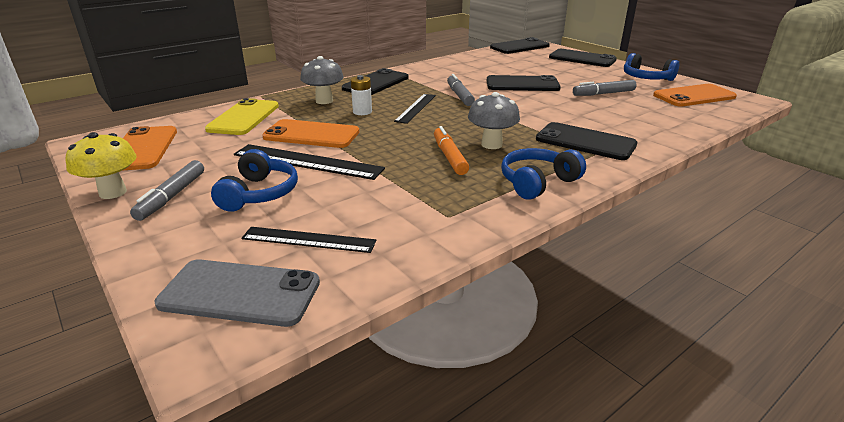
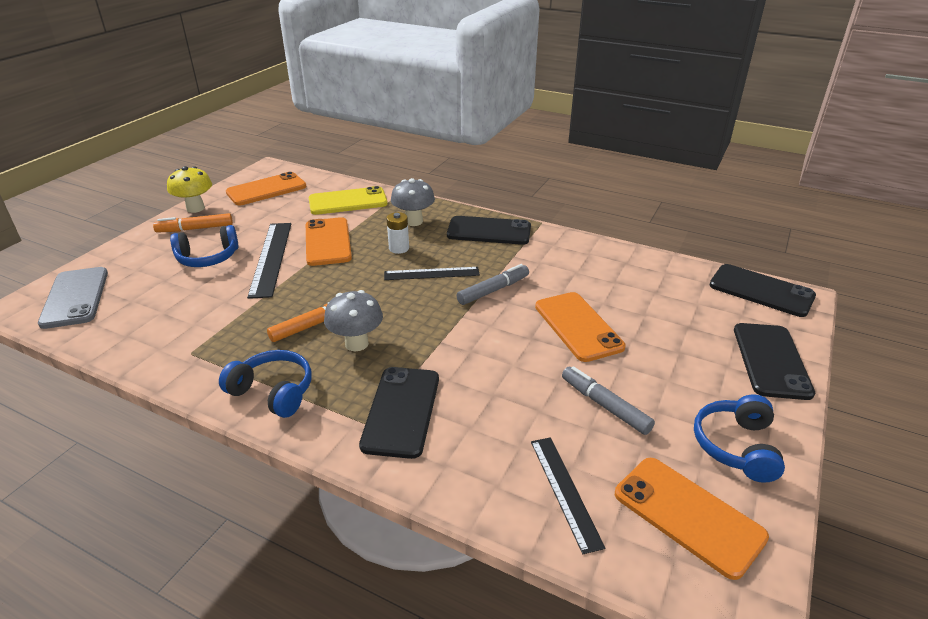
camera: 65 degrees right, 5 degrees up
grey marker [130,160,204,221] -> orange marker [153,213,233,233]
black ruler [241,227,376,253] -> black ruler moved to [531,437,605,554]
black phone [487,75,561,91] -> orange phone [535,292,626,362]

